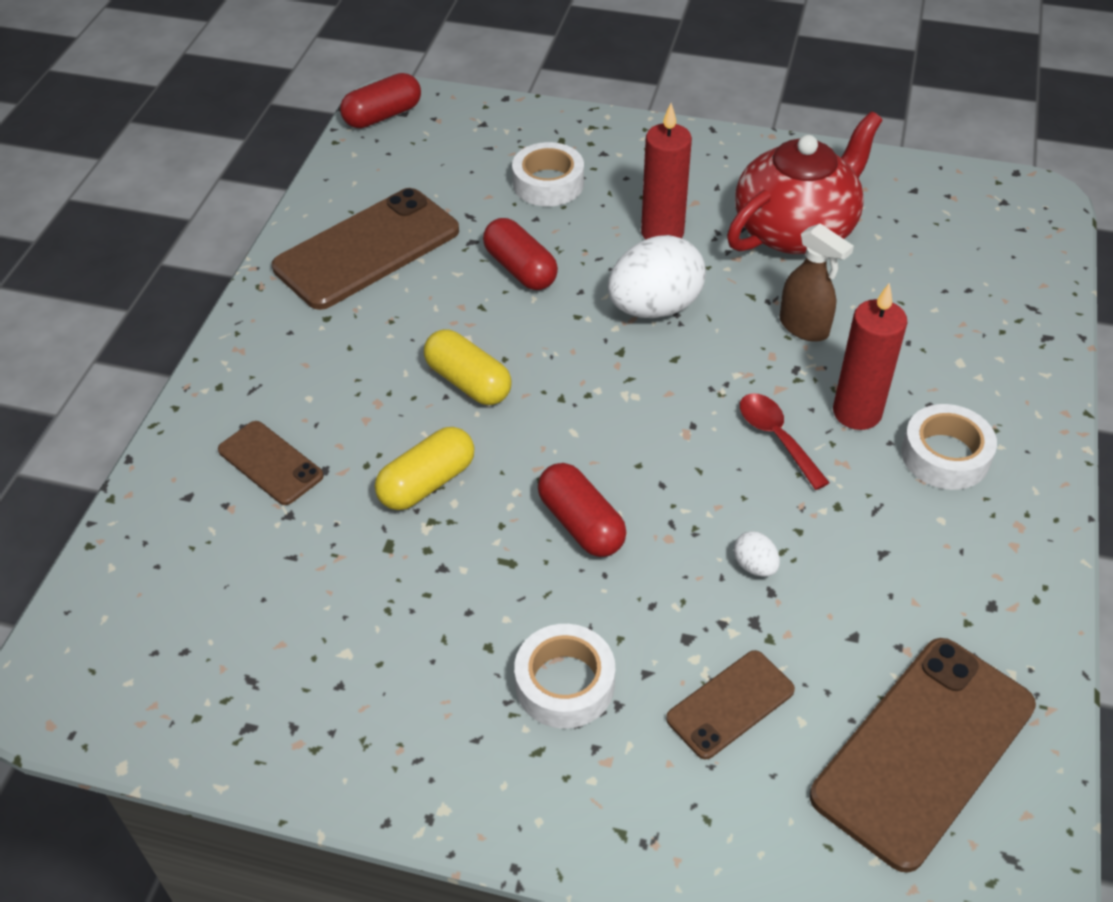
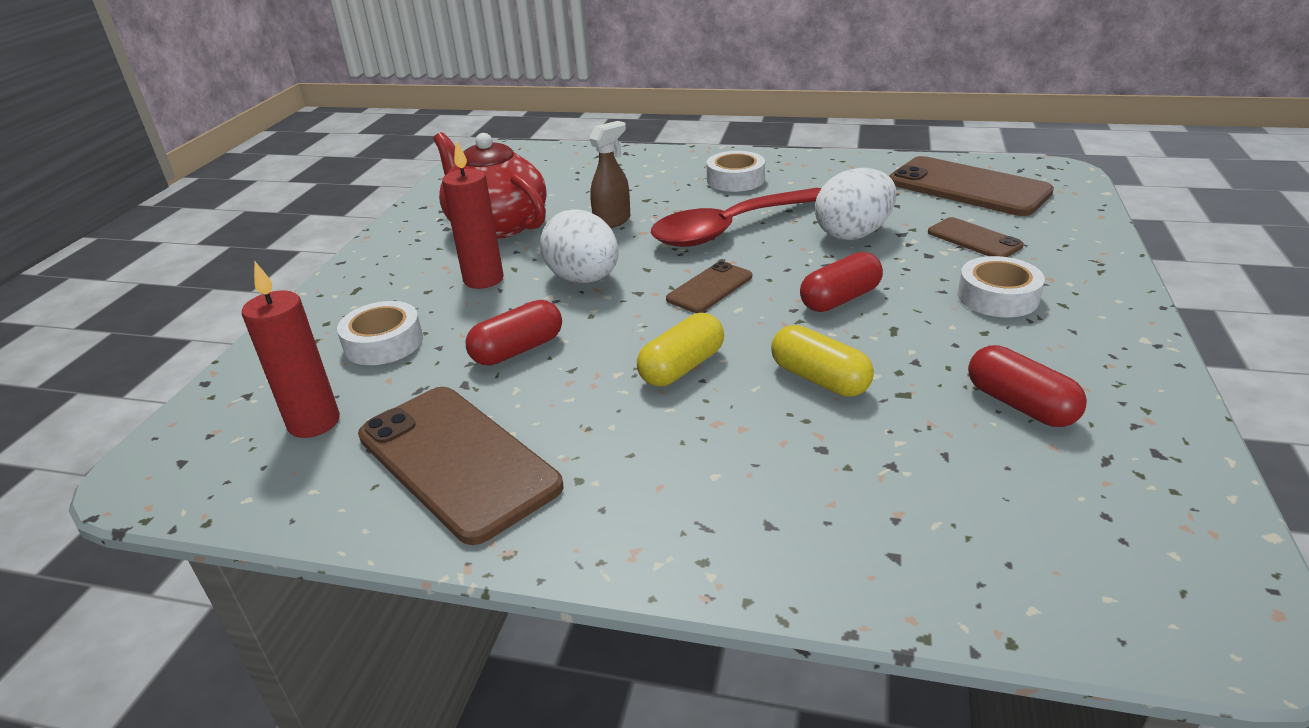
camera: 90 degrees left, 15 degrees down
brown phone [218,421,324,505] -> brown phone moved to [666,261,752,313]
red capsule [340,73,421,128] -> red capsule moved to [968,345,1087,427]
white egg [733,531,780,577] -> white egg [815,168,896,240], size x2.34
red spoon [740,393,830,490] -> red spoon [651,188,822,247], size x2.09
red candle [833,283,907,430] -> red candle moved to [242,262,340,438]

